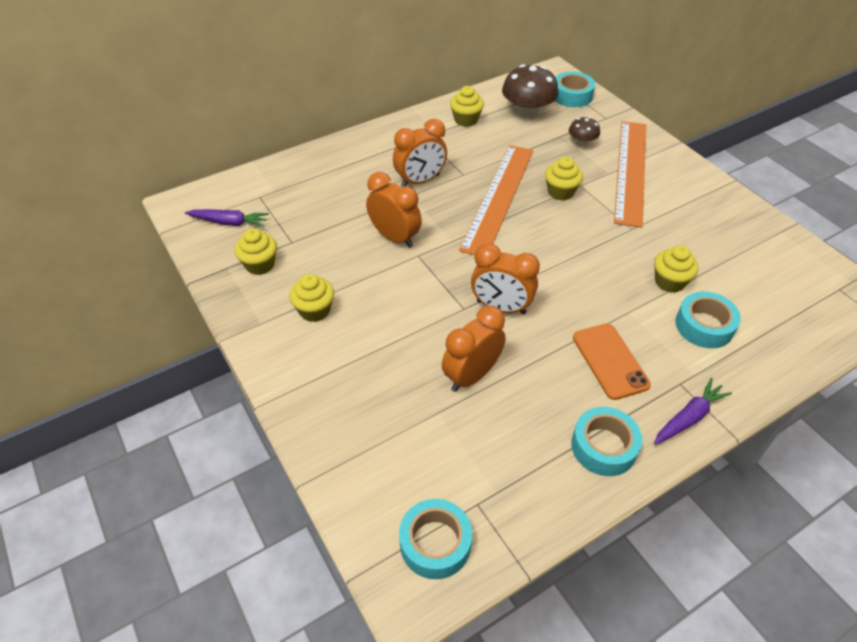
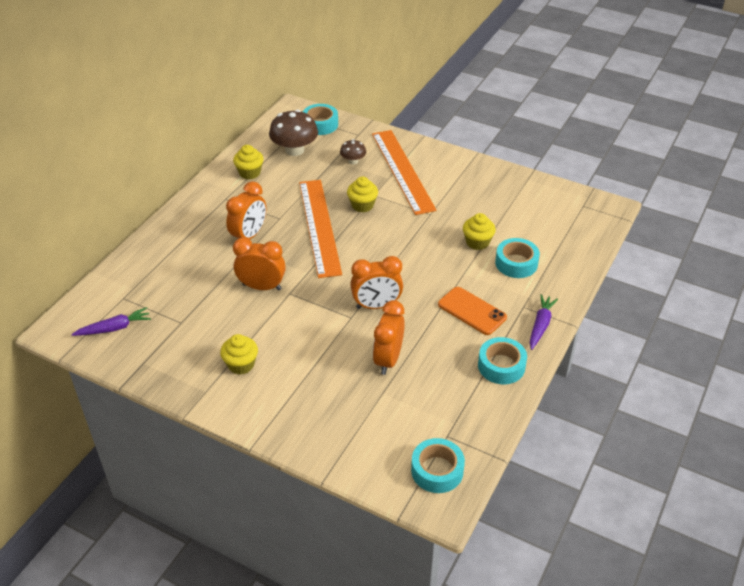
camera: 30 degrees left, 5 degrees down
yellow cupcake [234,228,277,275] -> none

